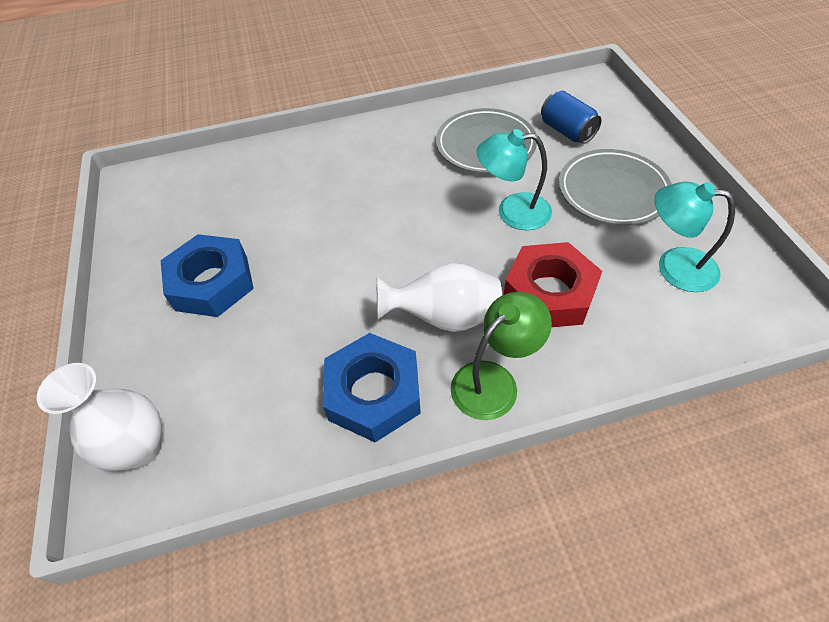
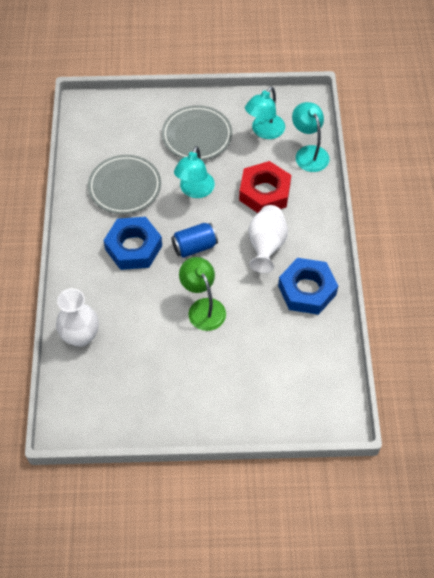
camera: 80 degrees left, 5 degrees up
white vase [37,363,162,471] -> white vase moved to [56,288,99,347]
blue nut [161,234,254,317] -> blue nut moved to [103,217,162,270]
green lamp [450,292,552,420] -> green lamp moved to [179,257,226,331]
blue can [541,91,602,144] -> blue can moved to [171,223,218,258]
none -> turquoise lamp [292,102,330,172]

